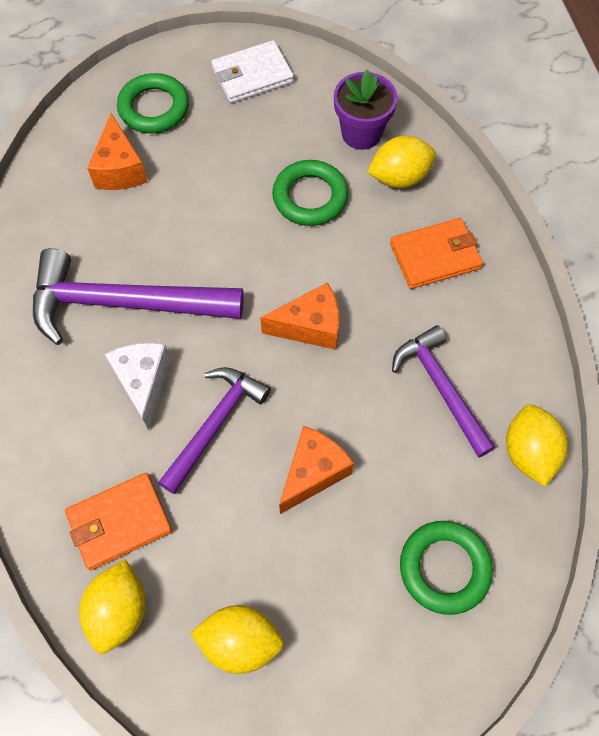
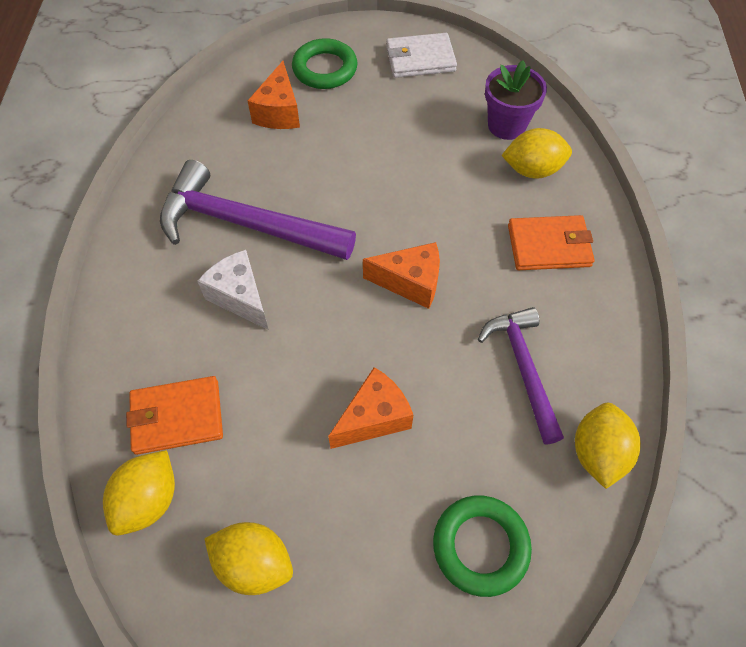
camera: 15 degrees right, 5 degrees down
white cheese [105,343,170,431] -> white cheese turned 45 degrees counterclockwise [197,250,269,330]
purple hammer [158,367,271,494] -> none
green ring [272,160,348,226] -> none

